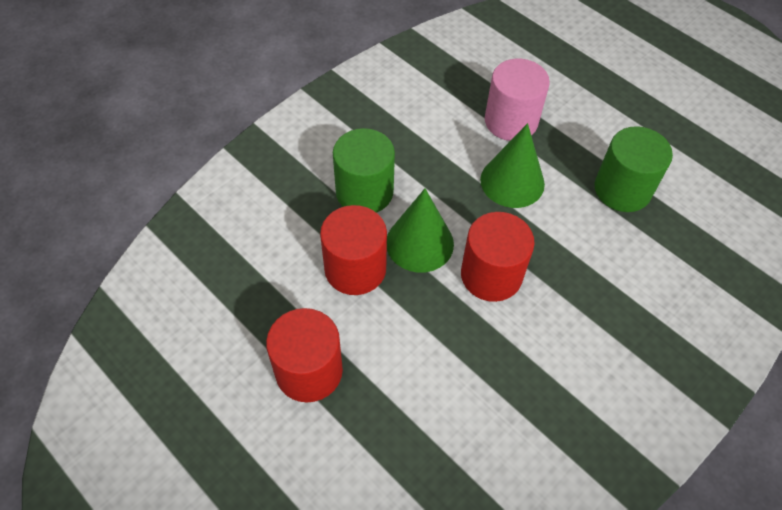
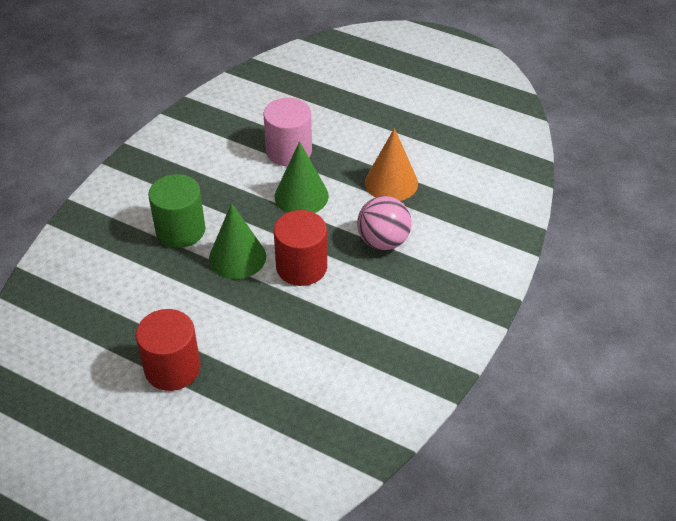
camera: 15 degrees left, 10 degrees down
red cylinder [320,205,387,295] -> none
green cylinder [595,126,673,212] -> orange cone [365,128,418,201]
none -> pink ball [357,196,412,250]

